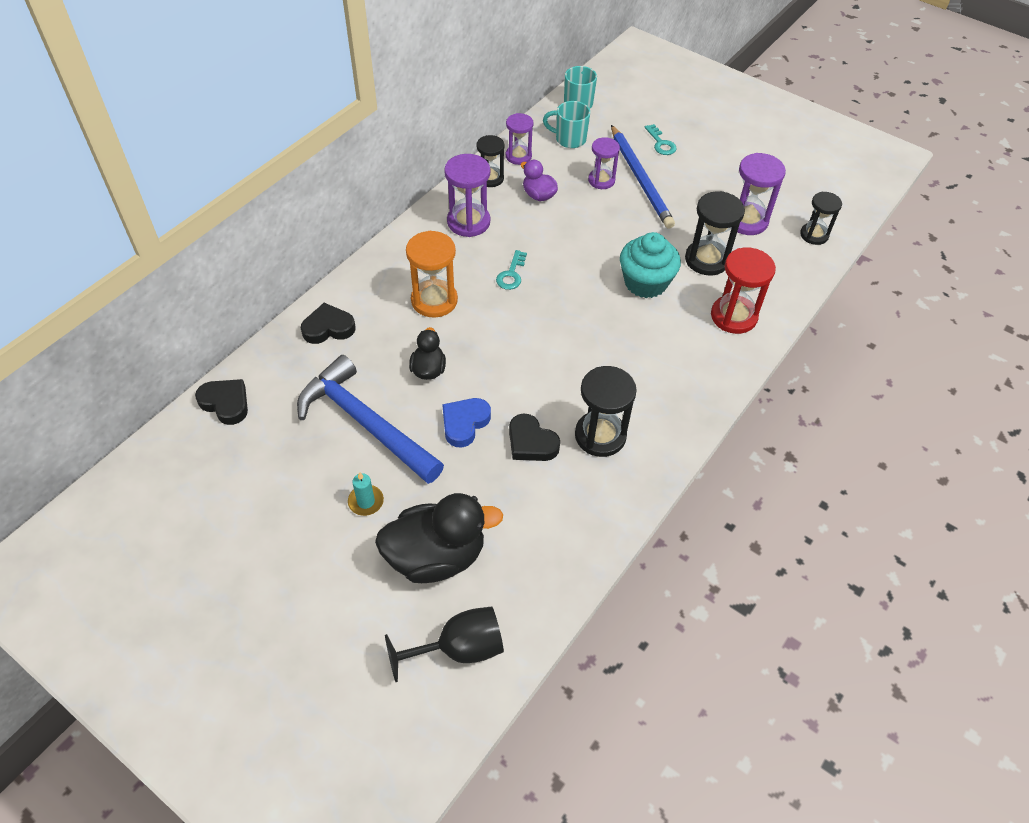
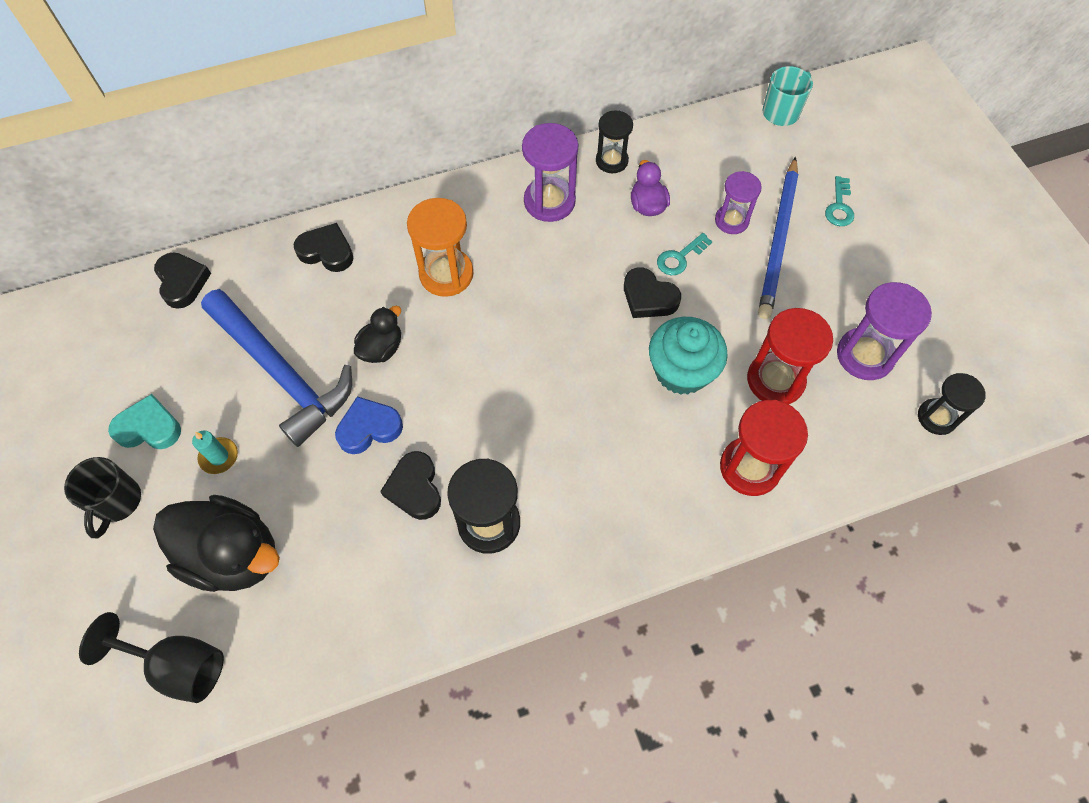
camera: 35 degrees right, 10 degrees up
blue hammer [297,355,444,484] -> blue hammer turned 150 degrees clockwise [201,289,352,447]
turquoise key [496,250,527,290] -> turquoise key moved to [657,233,713,275]
purple hourglass [506,113,533,165] -> none
turquoise mug [543,101,591,148] -> none
black hourglass [685,191,745,275] -> red hourglass [747,308,833,405]
none -> black mug [64,457,141,538]
none -> turquoise heart [108,394,181,449]
none -> black heart [624,268,681,318]

